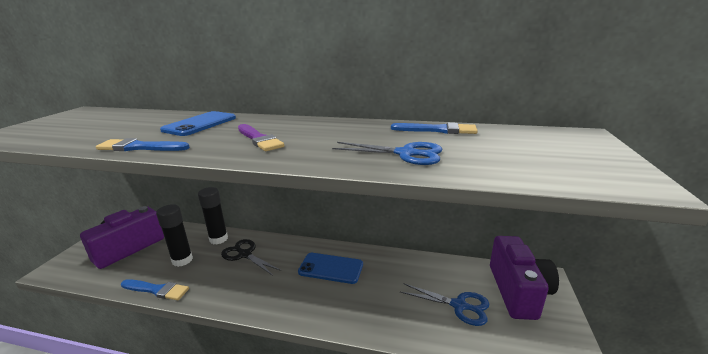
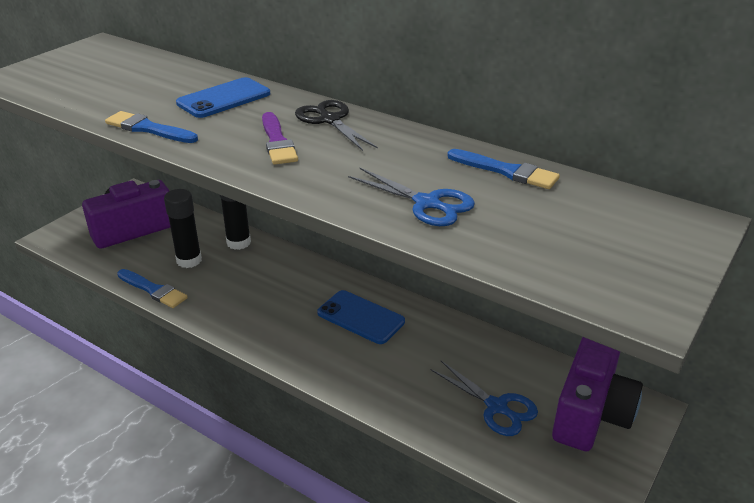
camera: 20 degrees right, 10 degrees up
black scissors [221,239,281,276] -> black scissors moved to [295,100,378,151]

